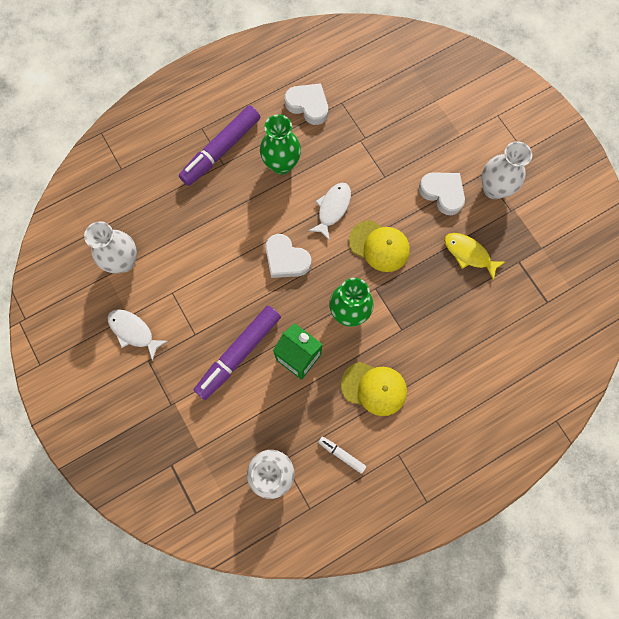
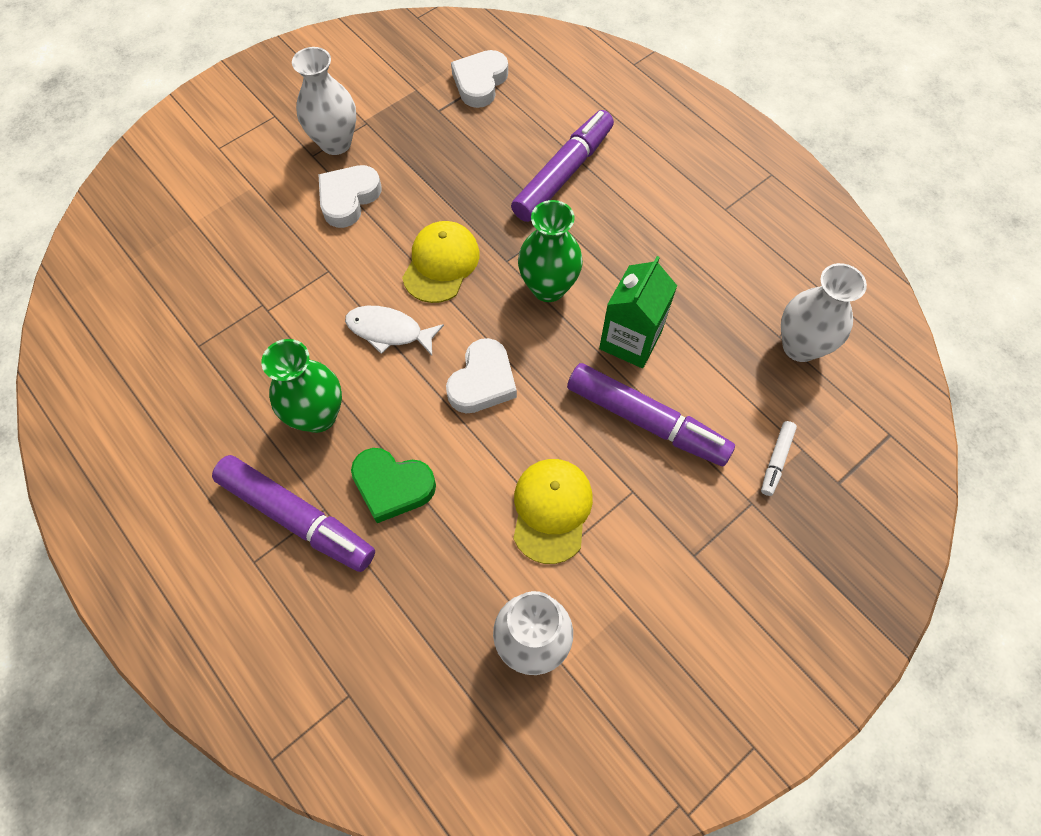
camera: 100 degrees left, 10 degrees down
white fish [108,309,168,361] -> none
white heart [285,83,328,125] -> white heart moved to [451,50,508,108]
white marker [318,436,366,474] -> white marker moved to [761,421,797,496]
yellow cap [341,362,407,416] -> yellow cap moved to [513,459,593,564]
yellow fish [444,233,505,281] -> none
none -> green heart [351,448,436,523]
none -> purple marker [511,110,614,222]

